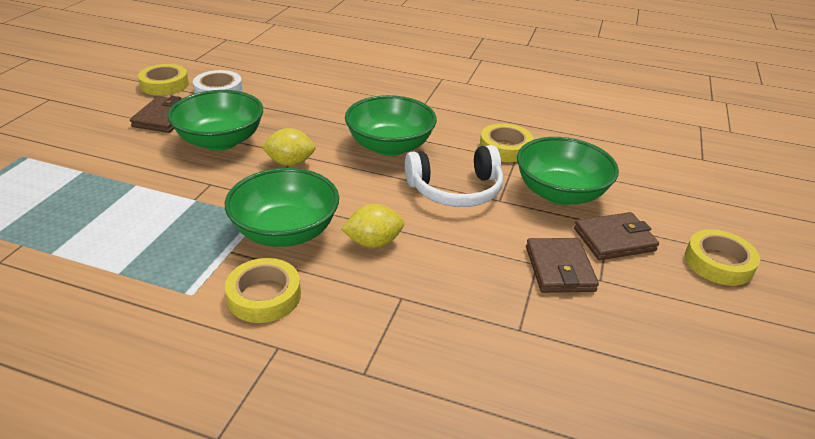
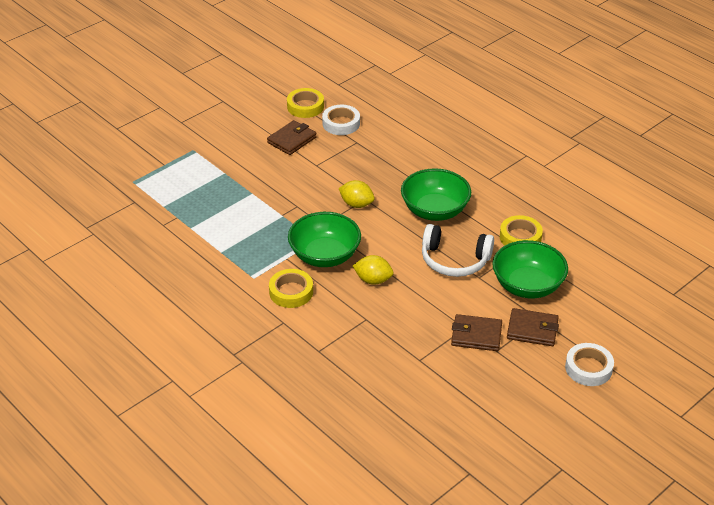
camera: 30 degrees right, 5 degrees up
green bowl [168,90,263,151] -> none
brown wallet [526,238,599,293] -> brown wallet turned 75 degrees clockwise [451,314,502,351]
yellow tape [685,229,760,286] -> white tape [565,343,614,386]

